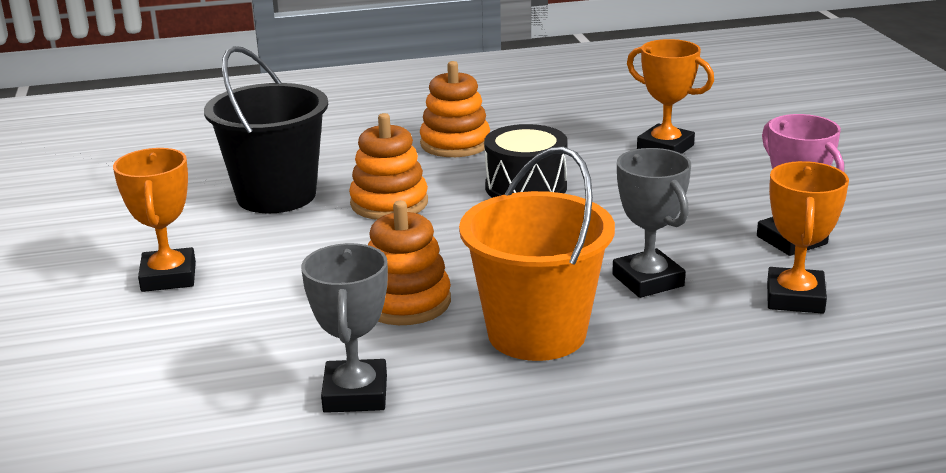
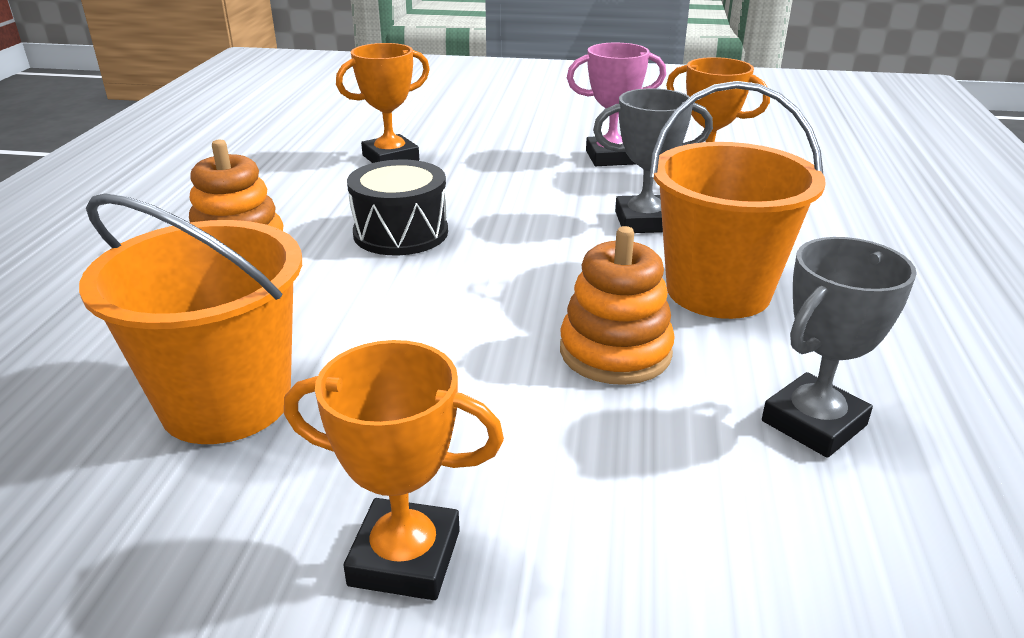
camera: 70 degrees left, 5 degrees up
black bucket [204,46,328,213] -> orange bucket [79,193,302,444]
grey trophy [301,243,388,413] -> grey trophy turned 60 degrees counterclockwise [762,237,917,458]
orange stacking toy [349,113,428,220] -> none

